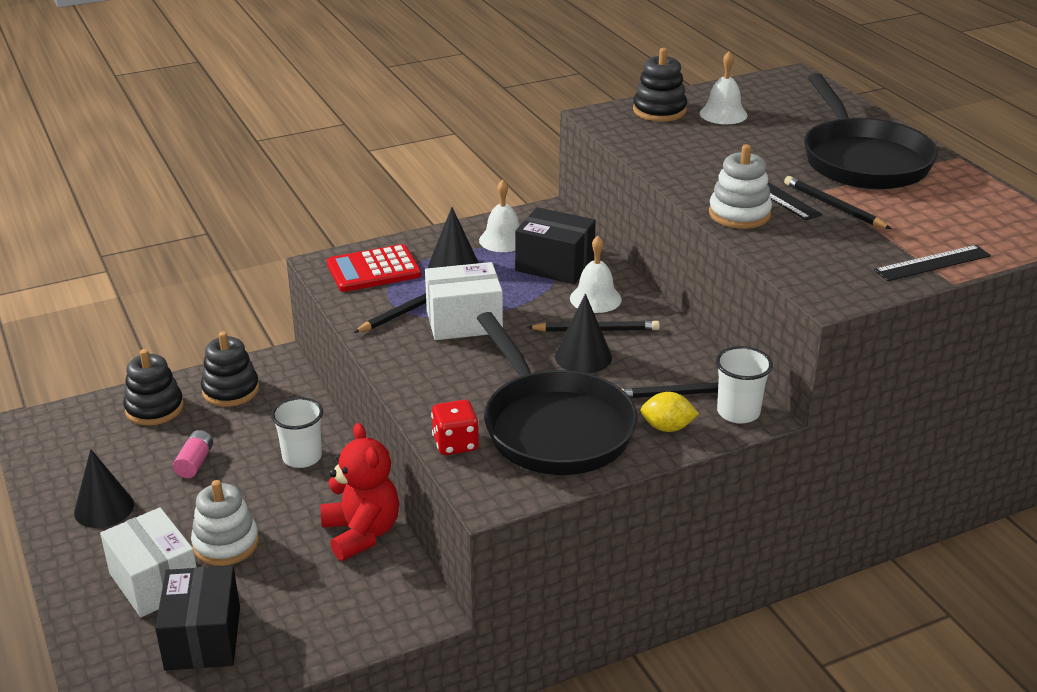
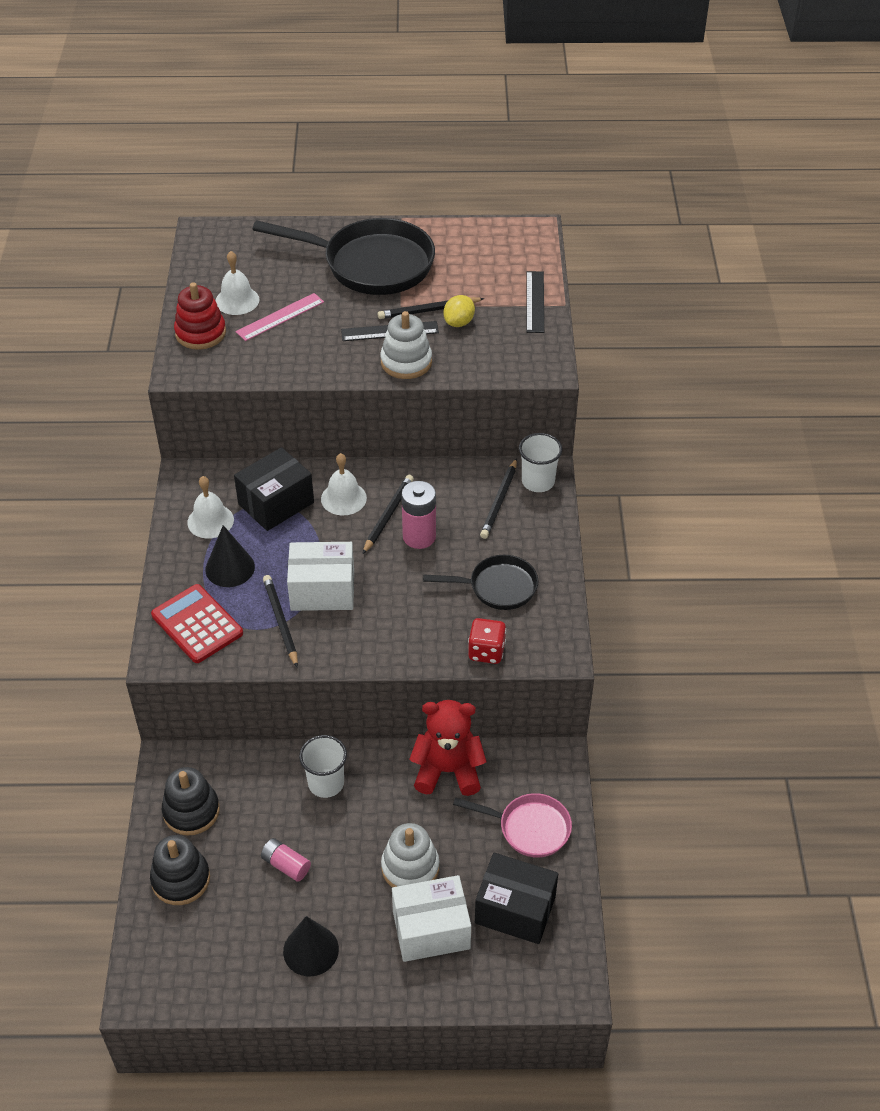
camera: 65 degrees left, 15 degrees up
red calculator [327,244,421,292] -> red calculator turned 135 degrees clockwise [151,584,243,663]
white box [425,262,503,340] -> white box turned 75 degrees clockwise [287,542,354,611]
black pan [476,312,638,475] -> black pan [423,555,538,610], size x0.55
black cone [555,294,612,373] -> pink battery [401,481,436,549]
black stacking toy [633,48,687,122] -> red stacking toy [174,282,226,350]
yellow lemon [640,392,699,432] -> yellow lemon moved to [443,295,475,327]
none -> pink ruler [236,293,324,341]
none -> pink pan [453,793,572,858]

